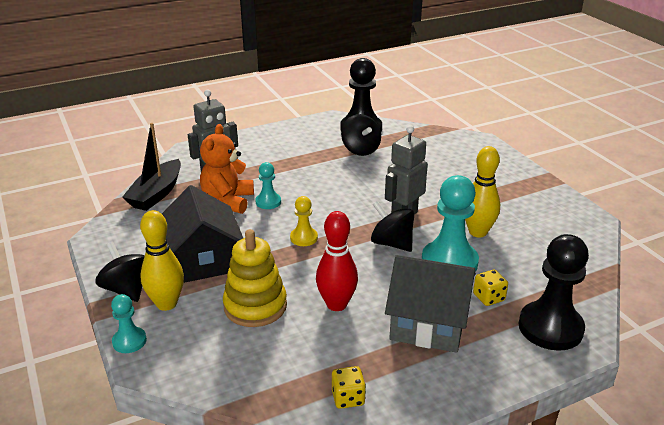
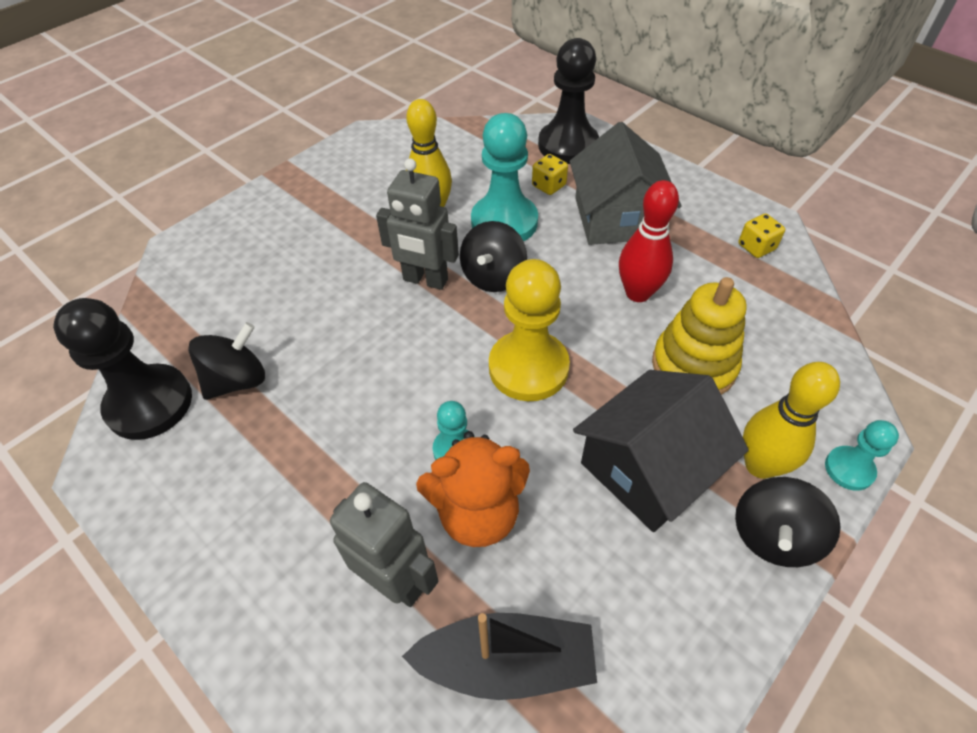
camera: 110 degrees left, 20 degrees up
yellow pawn [290,196,318,246] -> yellow pawn [489,259,570,401], size x1.94

